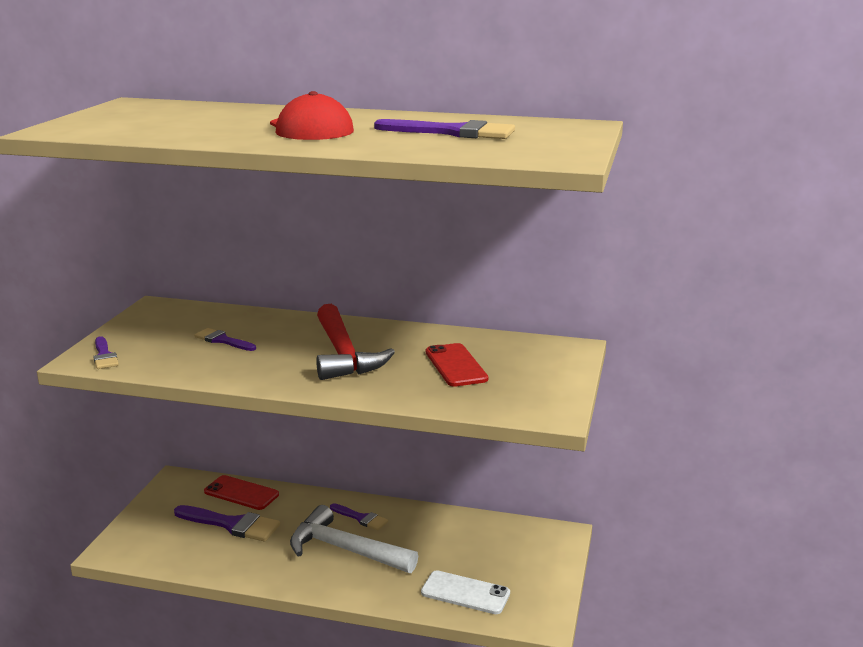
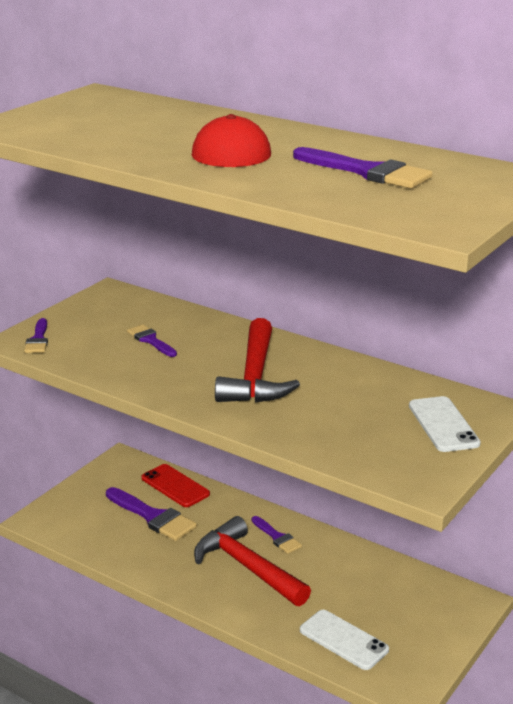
camera: 20 degrees right, 5 degrees up
white hammer [290,505,418,573] -> red hammer [194,516,311,606]
red phone [426,343,488,387] -> none
none -> white phone [409,396,481,452]

